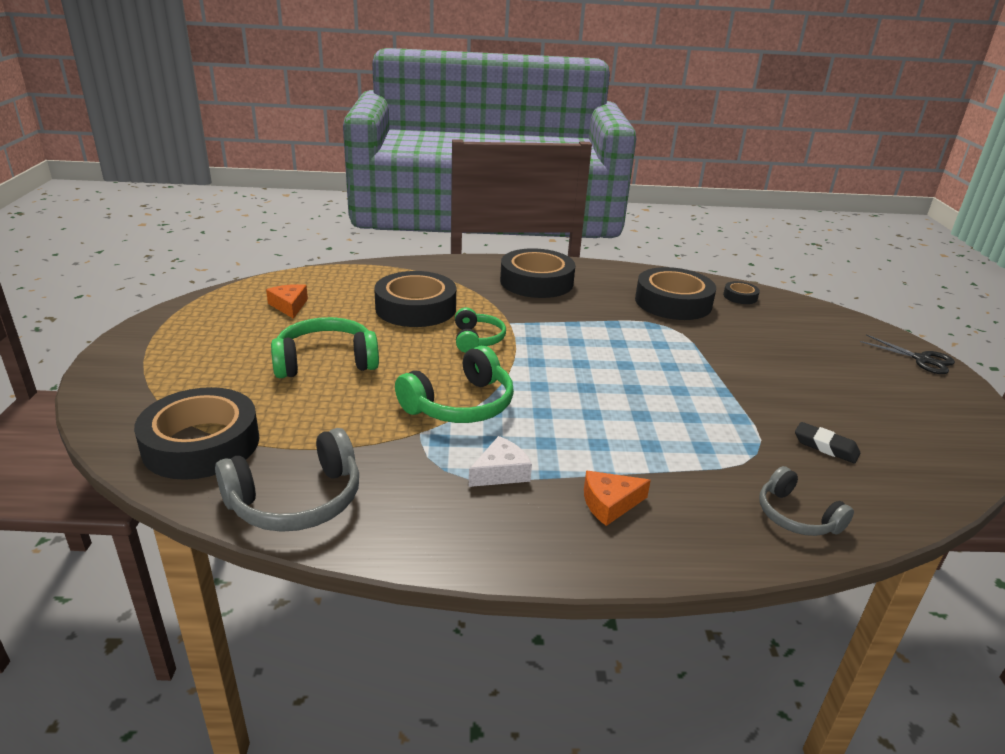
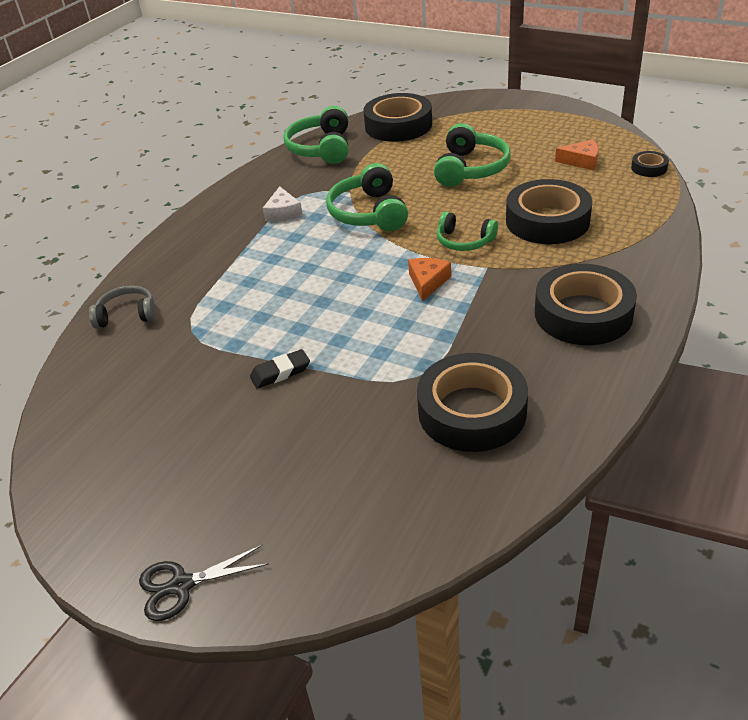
camera: 125 degrees right, 10 degrees up
grey headphones [215,428,359,532] -> green headphones [283,106,348,164]
orange cheese [584,471,651,526] -> orange cheese moved to [408,258,451,302]
black tape [723,281,760,304] -> black tape moved to [631,151,669,177]
black eraser [795,422,860,463] -> black eraser moved to [250,349,310,389]

